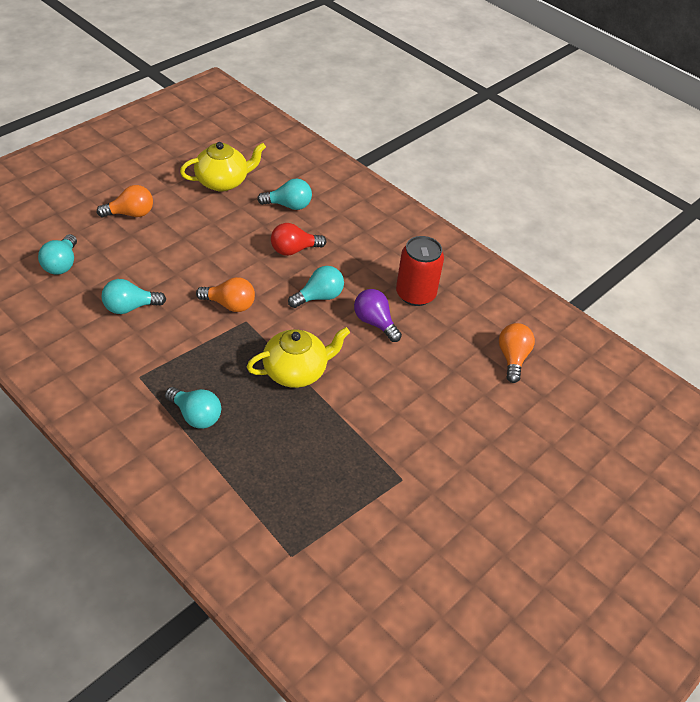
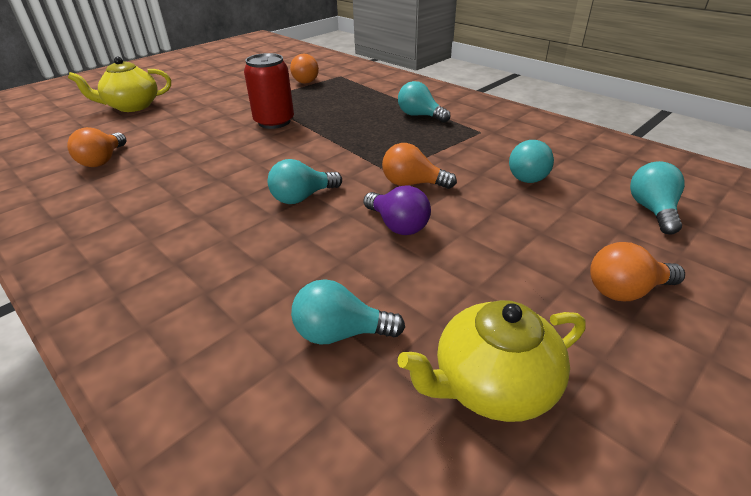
camera: 175 degrees left, 10 degrees down
turquoise light bulb [102,279,166,314] -> turquoise light bulb turned 120 degrees clockwise [509,140,554,183]
yellow teapot [247,327,350,388] -> yellow teapot moved to [68,57,171,112]
red light bulb [271,223,326,256] -> none
purple light bulb [354,289,402,342] -> purple light bulb moved to [363,186,431,235]
red can [396,236,444,306] -> red can moved to [244,53,294,129]
none -> orange light bulb [290,54,319,84]

